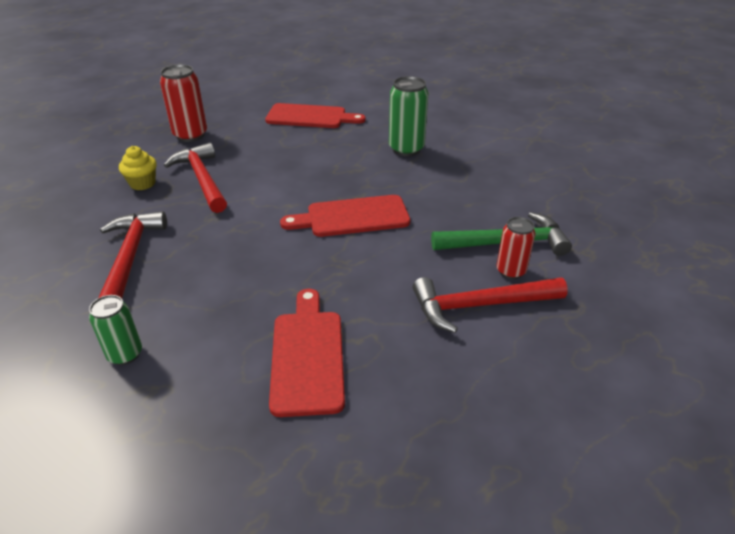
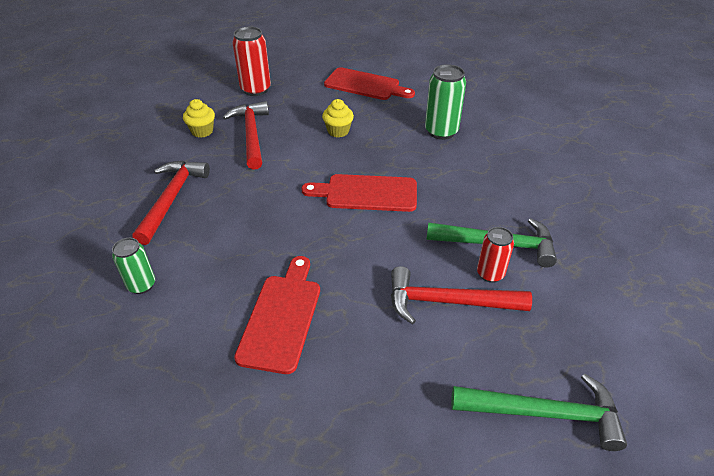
camera: 15 degrees right, 5 degrees up
none -> yellow cupcake [322,99,354,138]
none -> green hammer [451,373,627,451]

